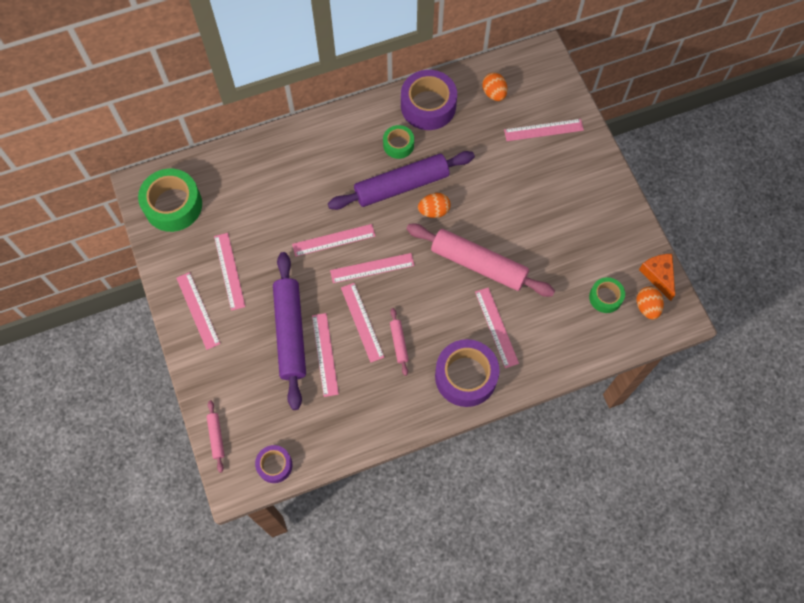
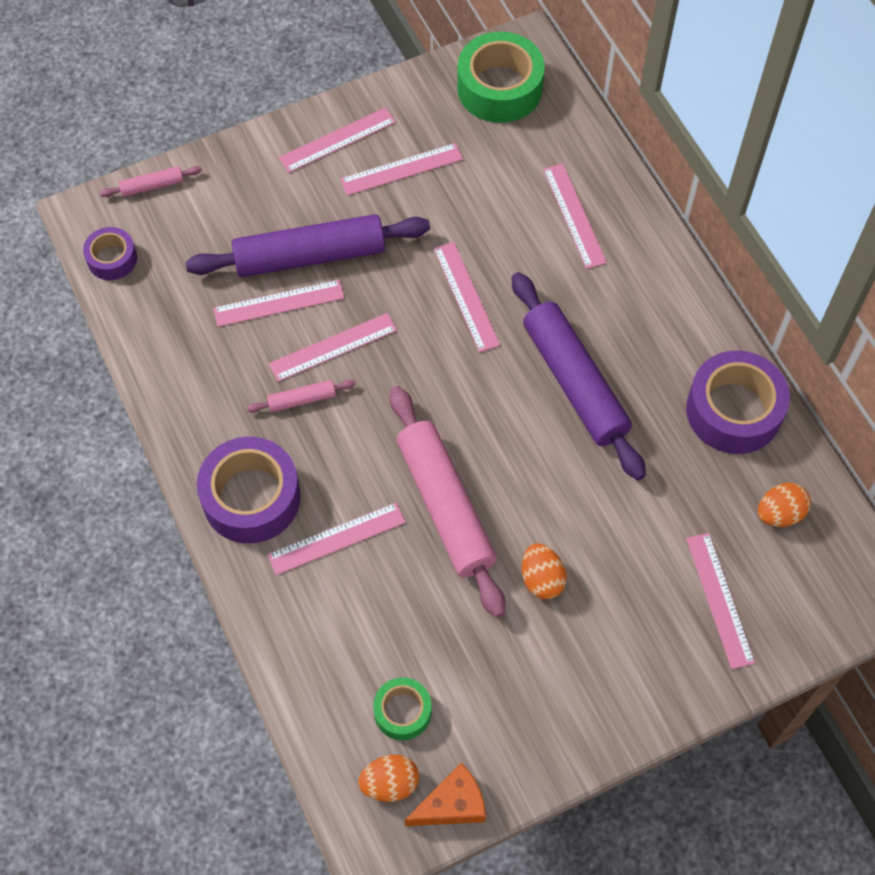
camera: 85 degrees right, 5 degrees down
pink ruler [330,253,415,283] -> pink ruler moved to [543,163,607,269]
green tape [383,125,414,159] -> none
pink rolling pin [407,224,555,297] -> pink rolling pin turned 45 degrees counterclockwise [390,386,506,618]
orange egg [418,193,451,218] -> orange egg moved to [522,543,567,599]

